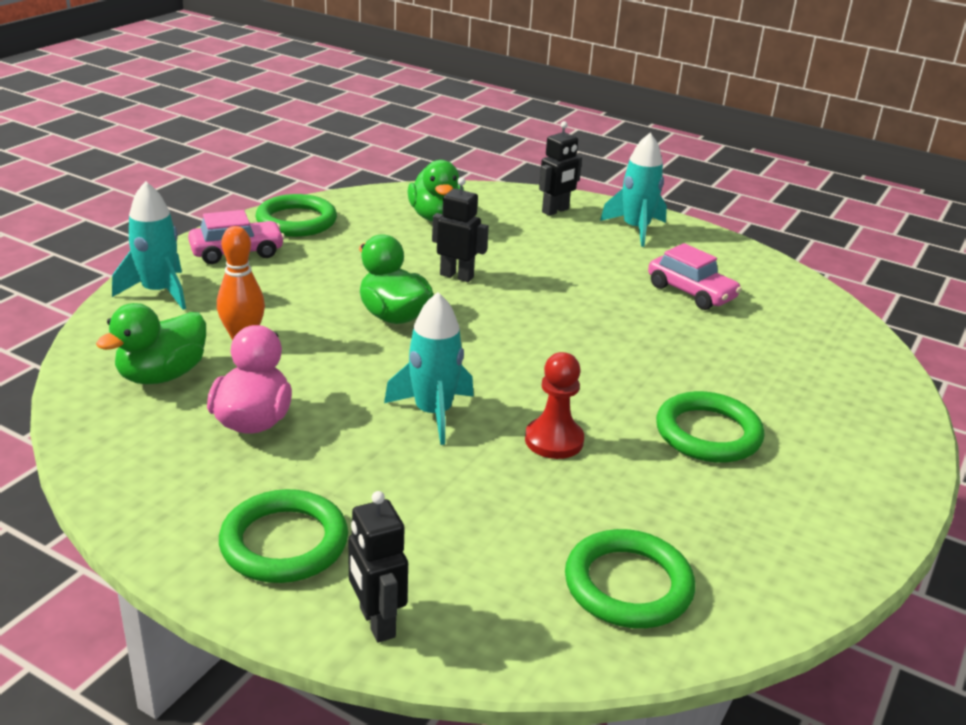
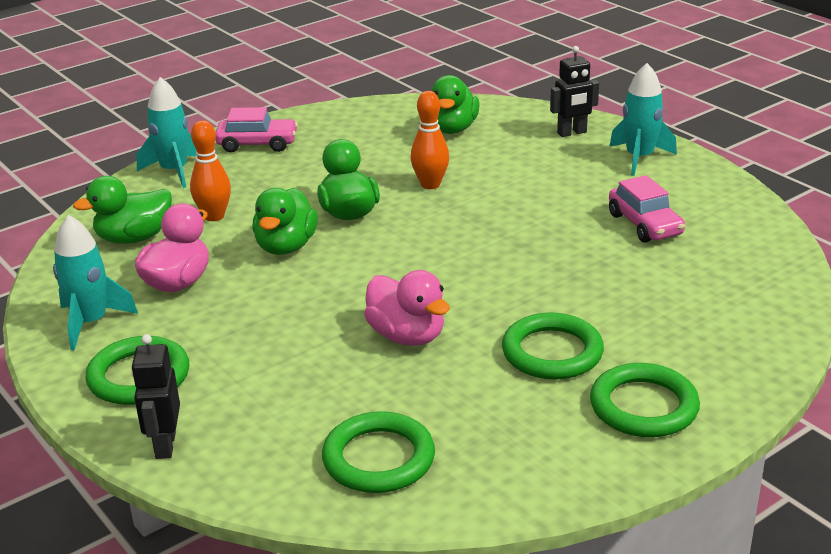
camera: 25 degrees right, 0 degrees up
green ring [255,194,337,237] -> green ring moved to [590,363,700,437]
turquoise rocket [384,292,474,445] -> turquoise rocket moved to [53,215,138,350]
black robot [432,177,489,282] -> orange bowling pin [411,91,449,189]
red pawn [525,352,584,459] -> pink duck [364,270,450,346]
none -> green duck [252,188,318,255]

